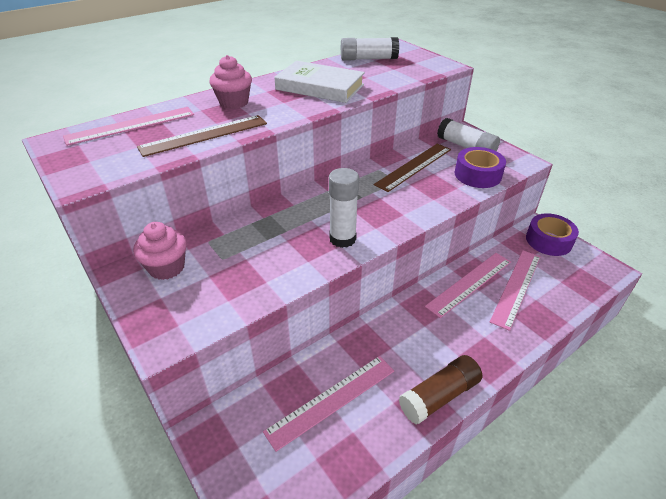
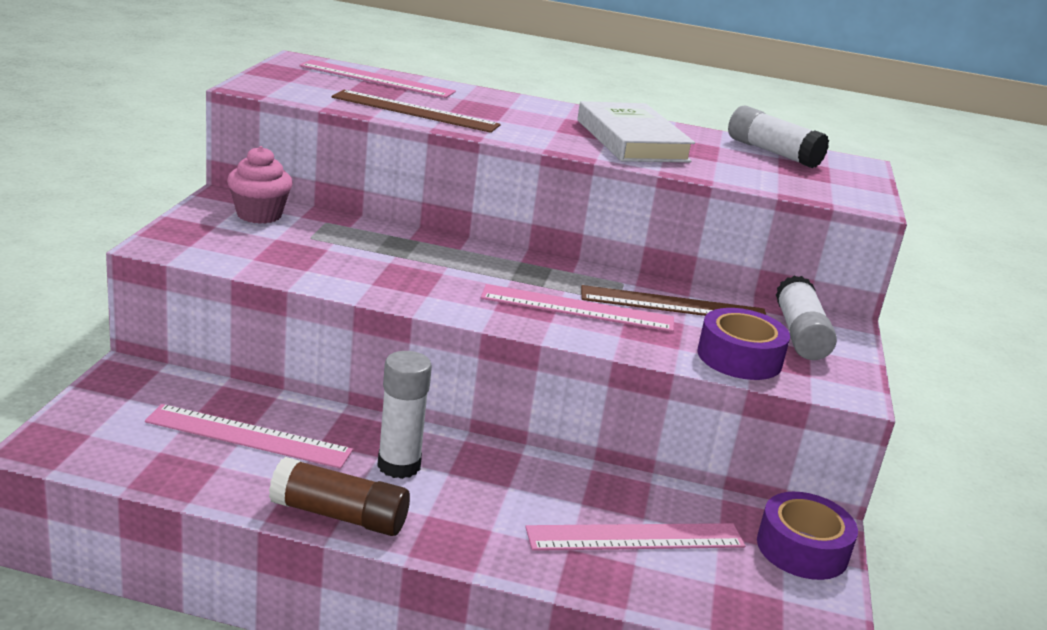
camera: 45 degrees right, 15 degrees down
pink cupcake [209,55,252,109] -> none
white glue stick [329,168,359,248] -> white glue stick moved to [377,351,432,479]
pink ruler [425,253,511,318] -> pink ruler moved to [481,284,674,332]

